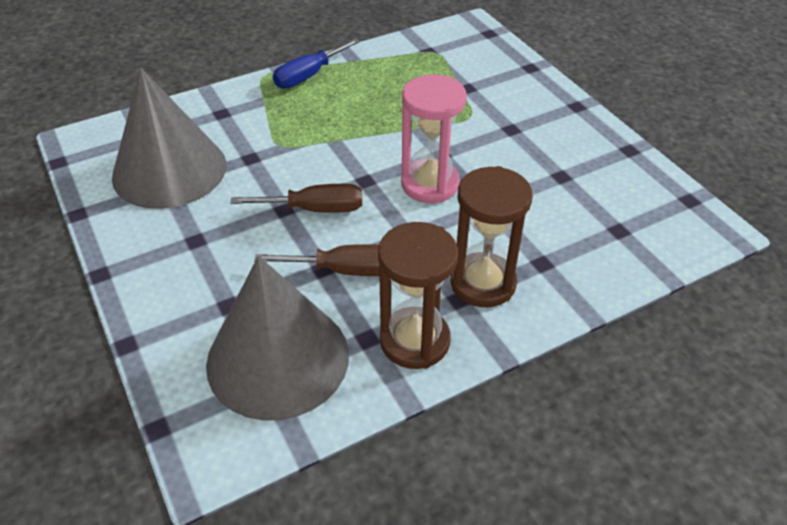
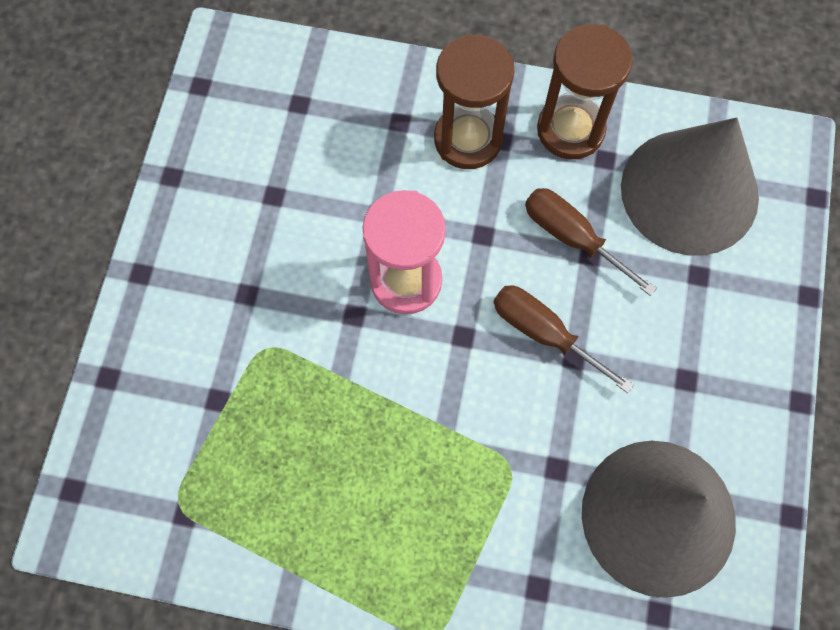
camera: 140 degrees left, 25 degrees up
blue screwdriver [273,38,360,89] -> none

